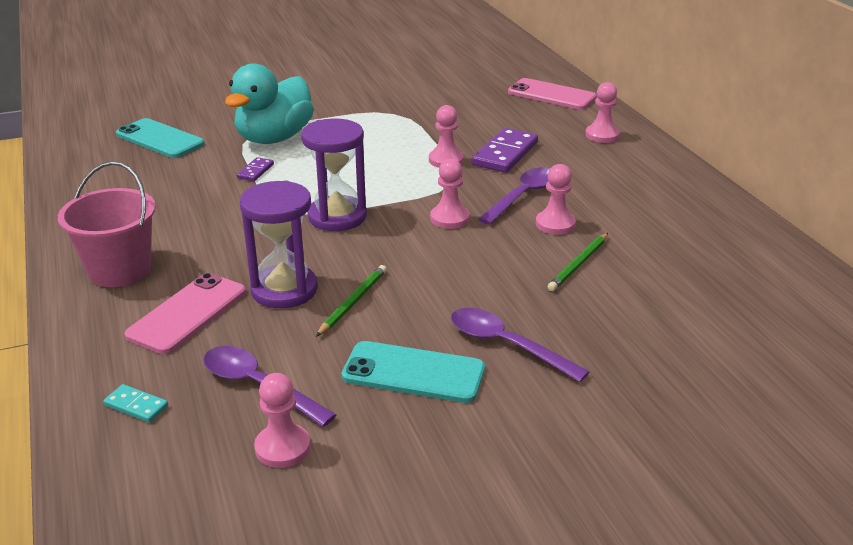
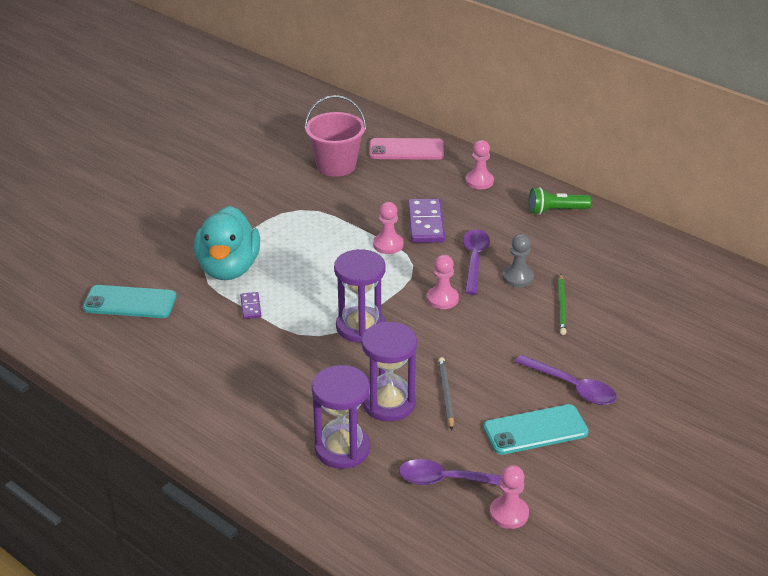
camera: 30 degrees left, 5 degrees up
pink bucket [58,161,156,287] -> pink bucket moved to [304,95,366,177]
turquoise domino [103,384,168,423] -> none
pink phone [124,273,246,354] -> purple hourglass [312,365,370,469]
green pencil [316,265,387,337] -> grey pencil [438,357,454,430]
purple spoon [451,308,590,382] -> purple spoon turned 150 degrees counterclockwise [515,355,617,405]
pink pawn [536,164,576,235] -> grey pawn [503,234,534,288]
none -> green flashlight [529,187,592,215]

